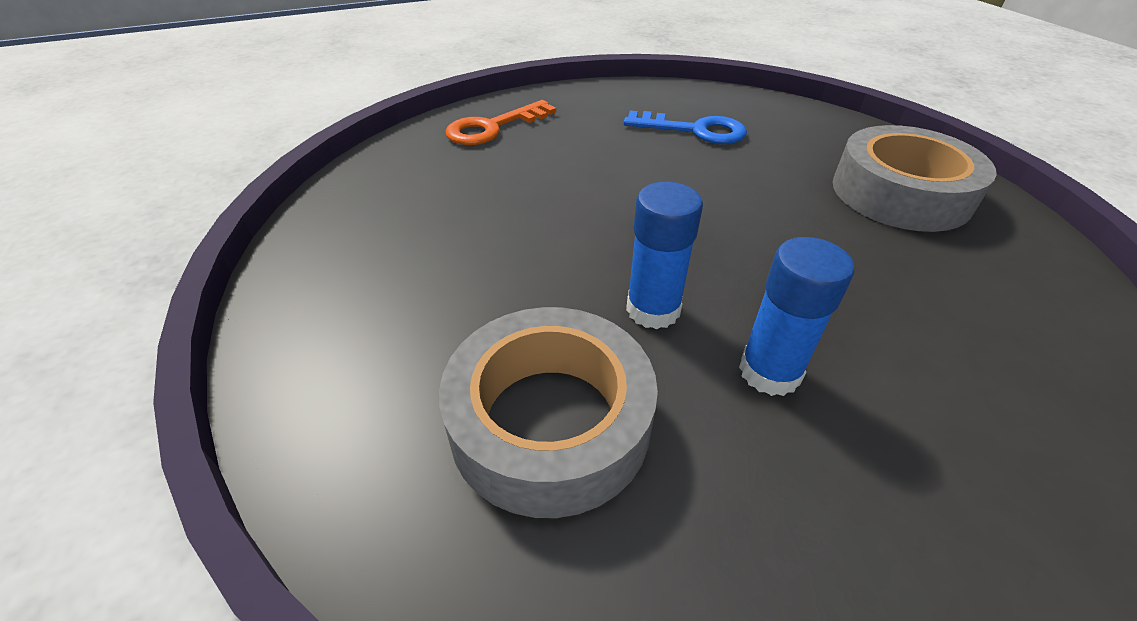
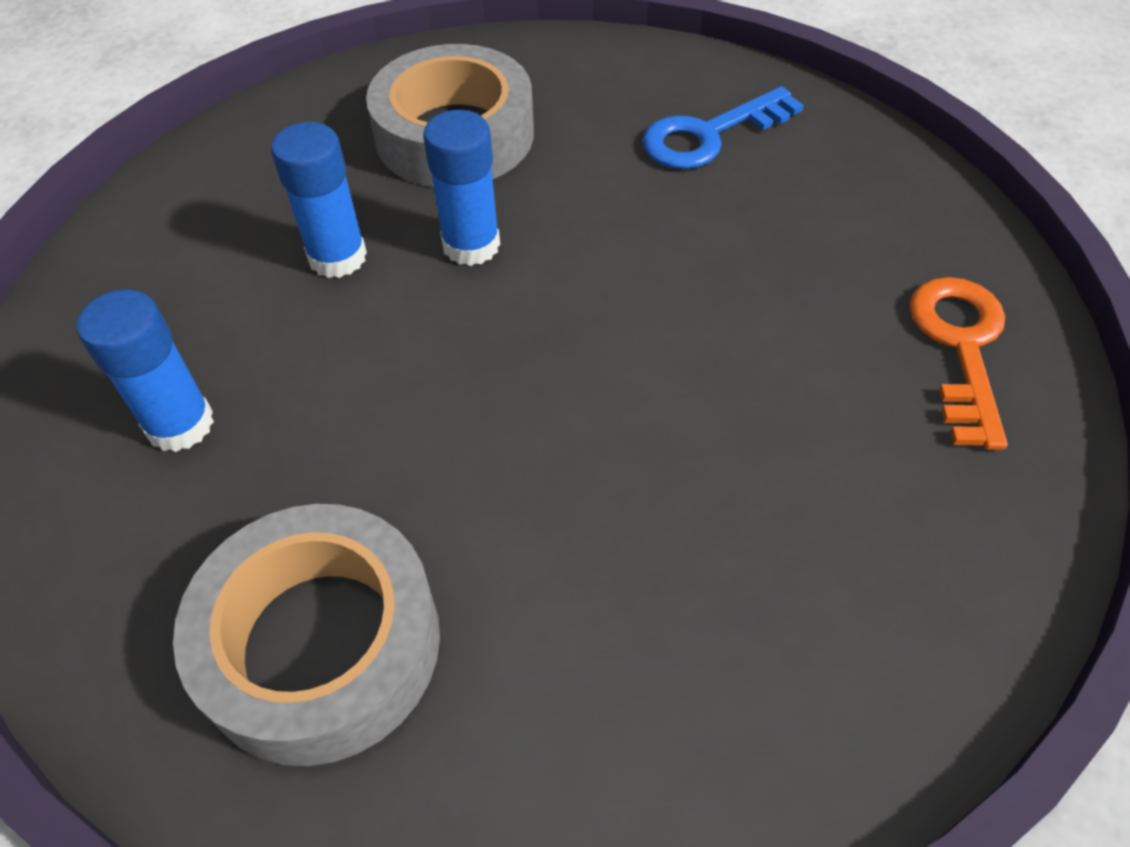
camera: 135 degrees right, 10 degrees up
blue key [623,111,747,144] -> blue key moved to [642,86,804,169]
none -> blue glue stick [77,289,214,452]

